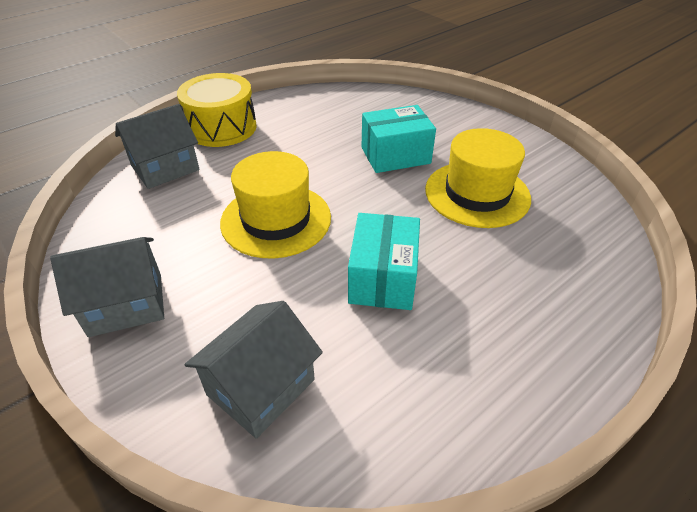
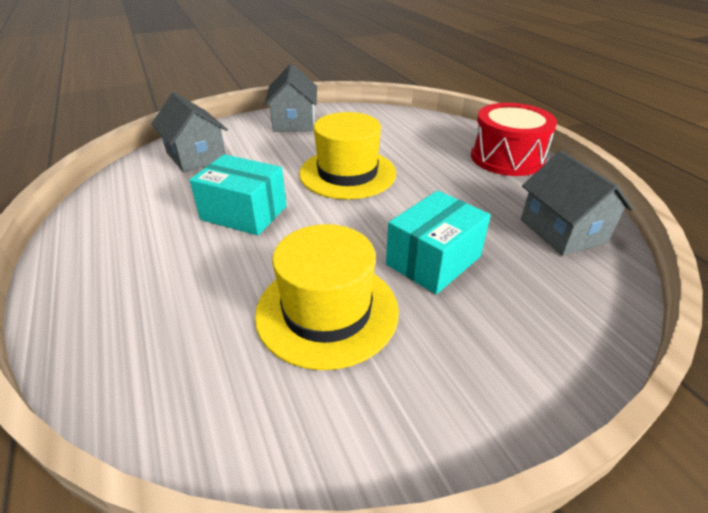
camera: 105 degrees right, 5 degrees down
grey house [115,104,200,189] -> grey house moved to [521,151,634,256]
yellow drum [177,73,257,147] -> red drum [471,103,557,176]
turquoise box [362,105,436,173] -> turquoise box turned 45 degrees clockwise [386,191,491,294]

